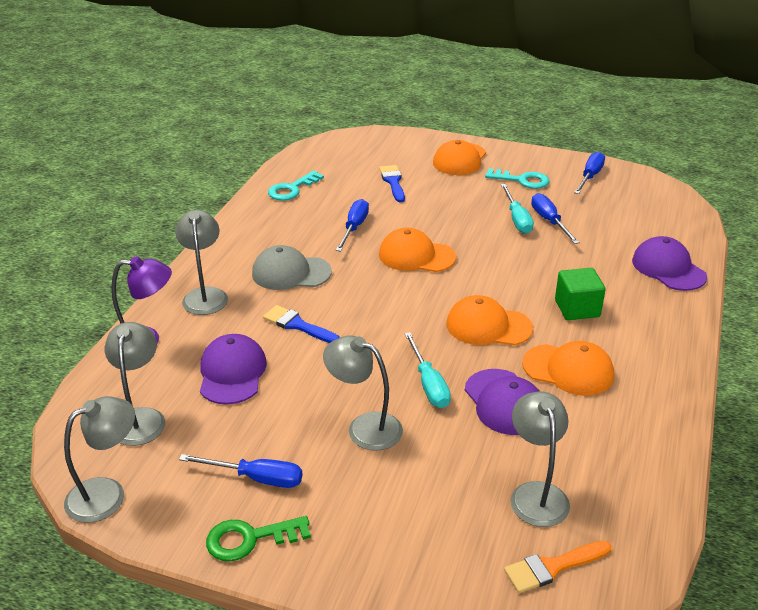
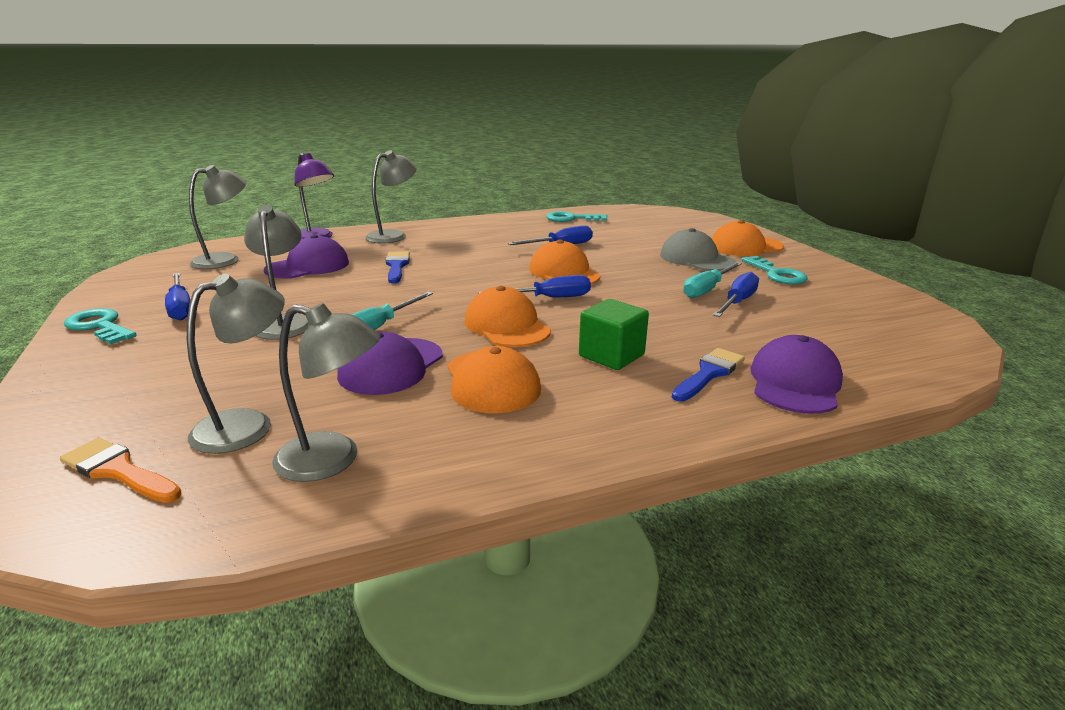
camera: 50 degrees right, 10 degrees down
grey lamp [64,396,135,523] -> grey lamp moved to [272,303,380,482]
green key [206,516,311,561] -> turquoise key [64,308,137,344]
grey cap [252,245,332,290] -> grey cap moved to [660,228,736,271]
blue brush [379,165,405,202] -> blue brush moved to [672,348,745,402]
blue screwdriver [574,152,605,194] -> blue screwdriver moved to [478,275,591,297]

